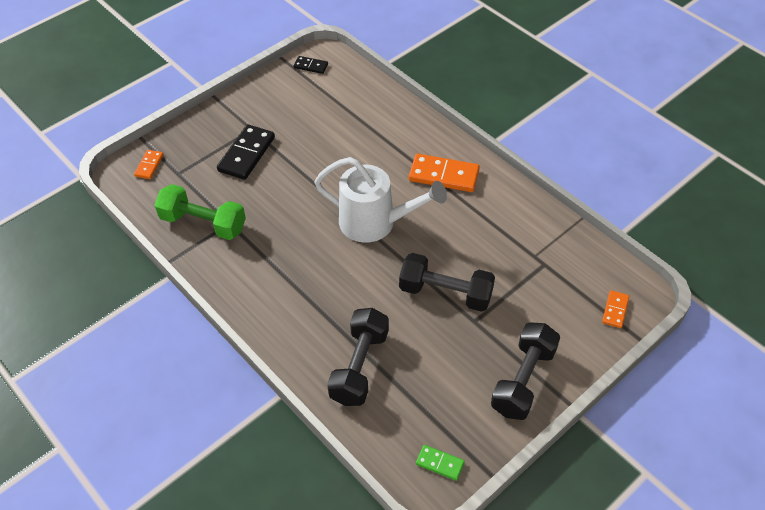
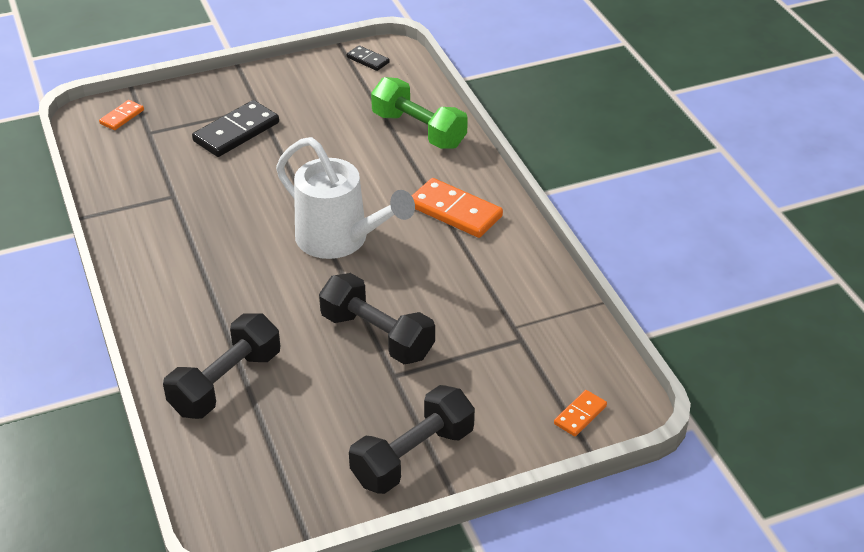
camera: 20 degrees right, 10 degrees down
green dumbbell [155,184,246,240] -> green dumbbell moved to [371,77,468,149]
green domino [416,445,465,481] -> none

